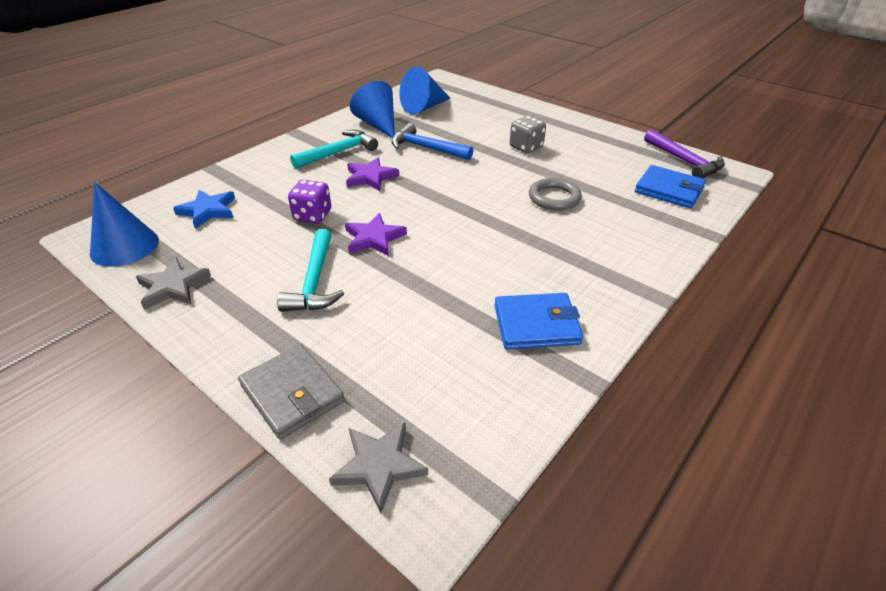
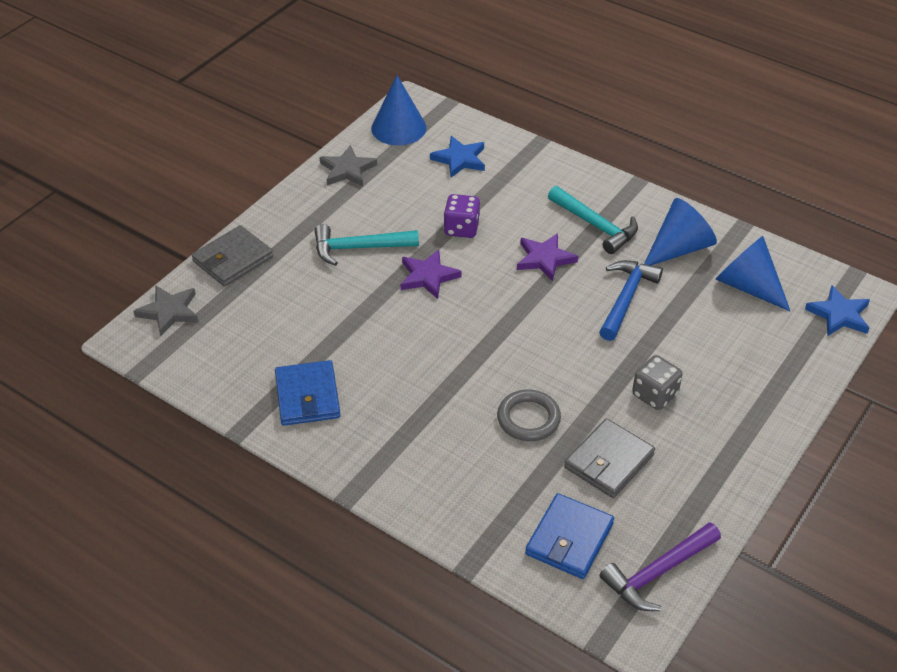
camera: 85 degrees right, 5 degrees up
none -> grey wallet [564,418,655,498]
none -> blue star [805,285,870,336]

